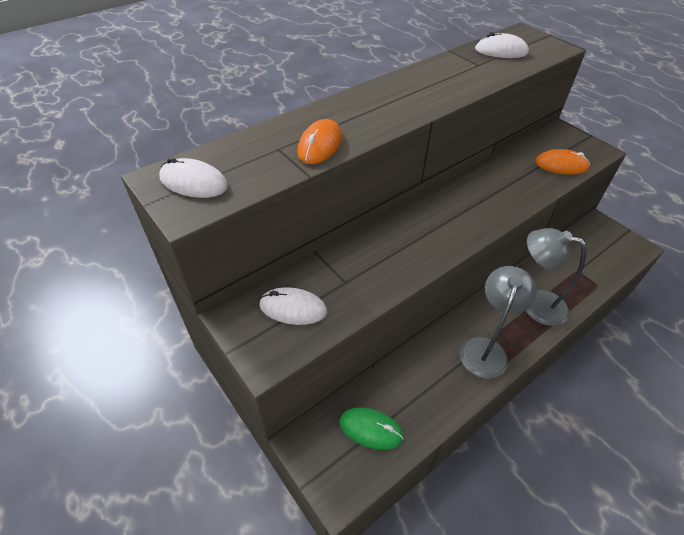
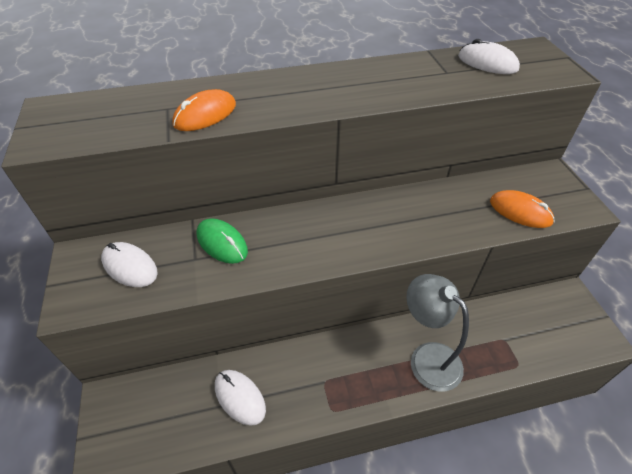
camera: 25 degrees right, 0 degrees up
white mouse [159,157,228,198] -> white mouse moved to [215,370,266,426]
green mouse [339,407,403,450] -> green mouse moved to [197,218,248,264]
grey lamp [459,266,537,379] -> none

